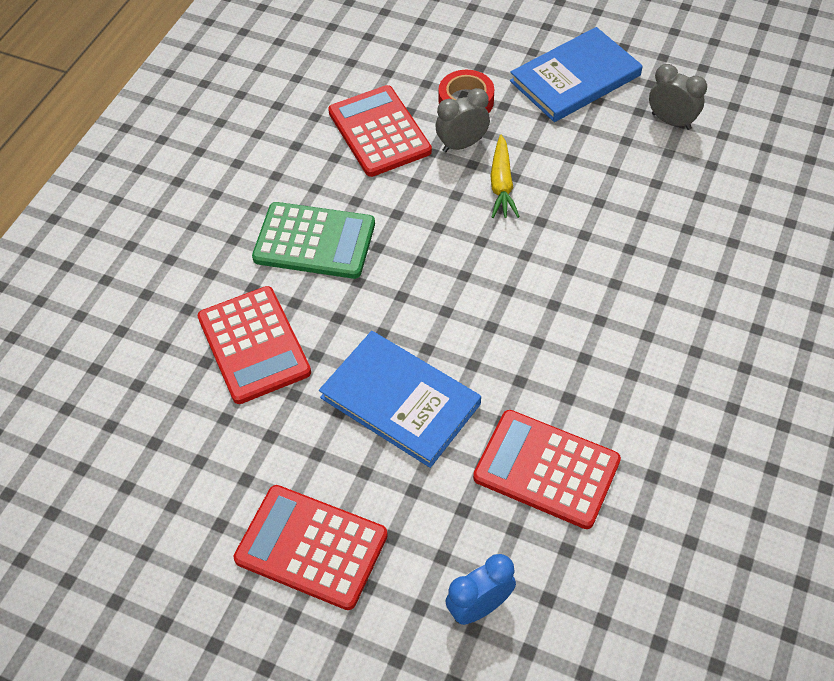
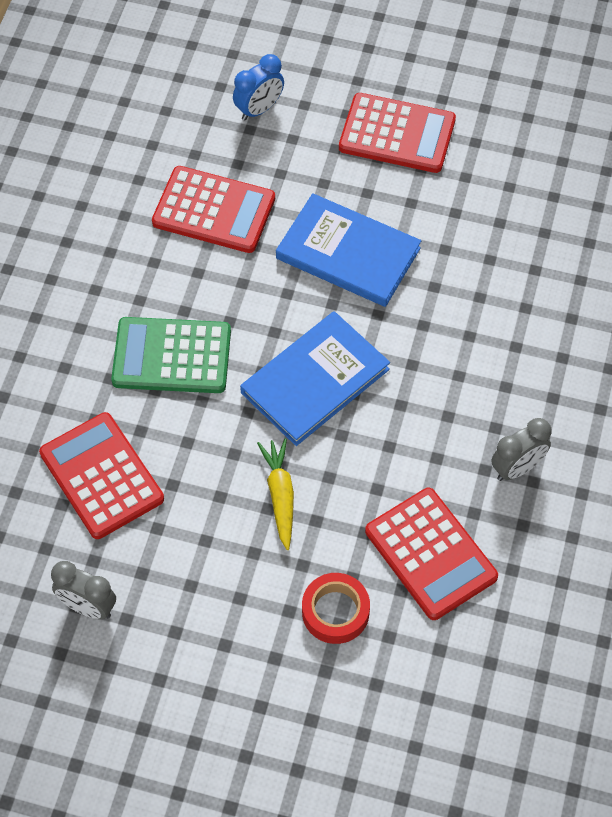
camera: 170 degrees right, 5 degrees up
red calculator [198,286,311,404] -> red calculator moved to [39,412,164,539]
green calculator [252,202,375,279] -> green calculator moved to [111,317,231,393]
grey clock [435,88,490,152] -> grey clock moved to [491,418,552,481]
blue book [510,27,642,122] -> blue book moved to [240,311,390,446]

